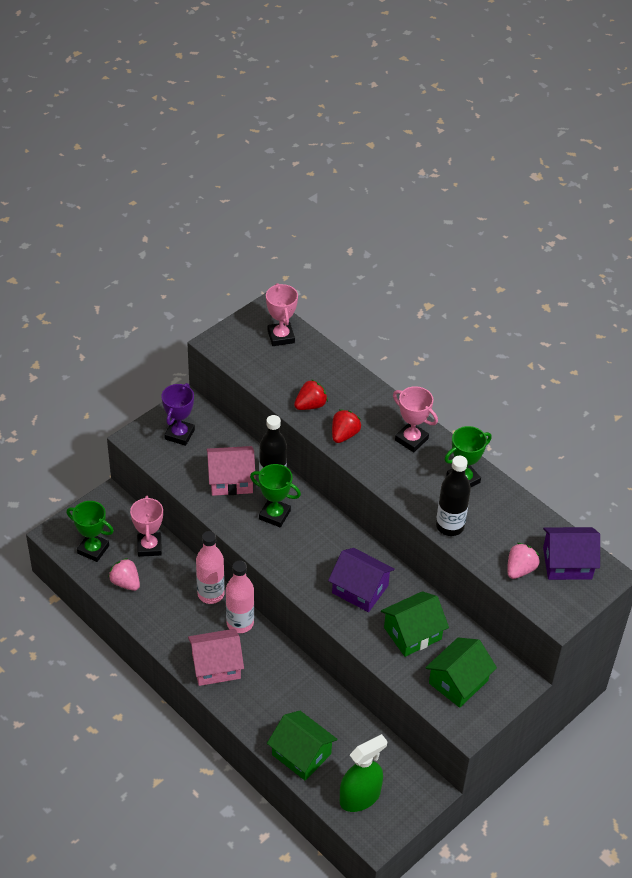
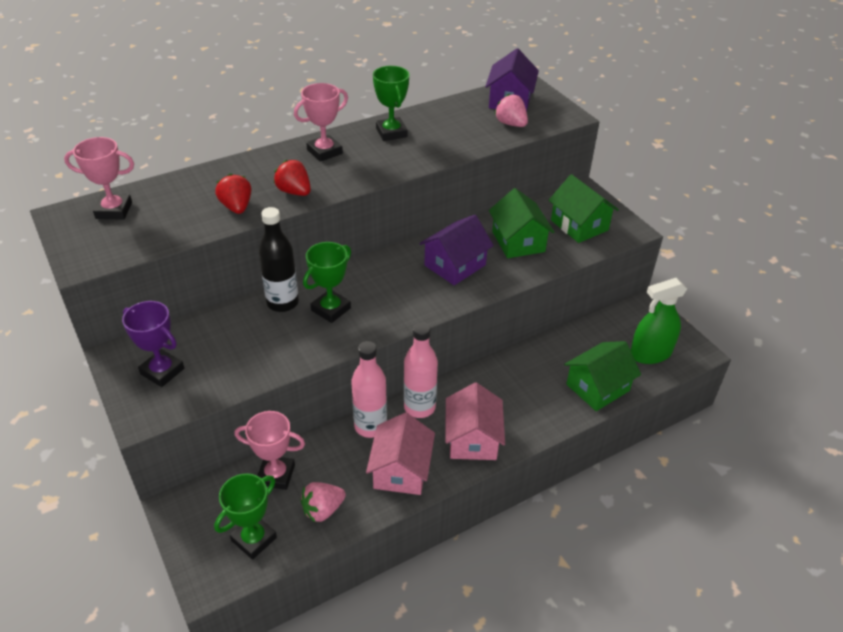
camera: 75 degrees left, 5 degrees down
pink house [207,446,256,496] -> pink house moved to [366,413,435,495]
green spray bottle [340,734,387,812] -> green spray bottle turned 90 degrees counterclockwise [631,278,687,364]
black bottle [436,456,471,536] -> none

